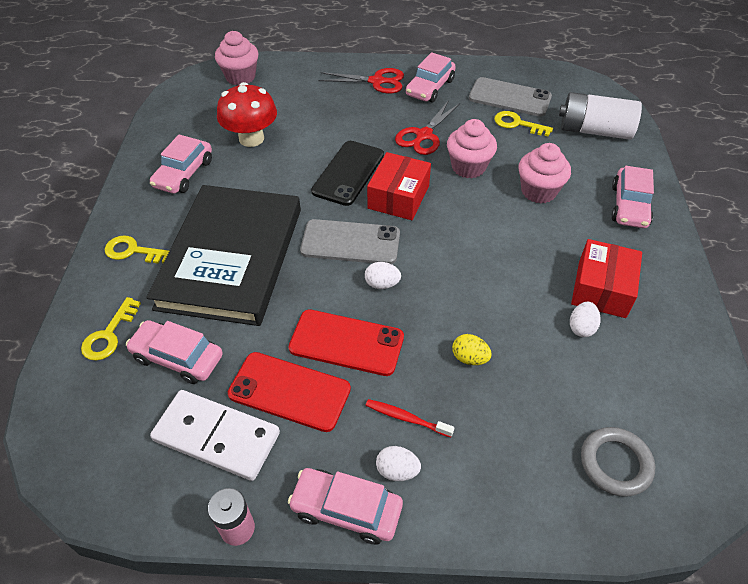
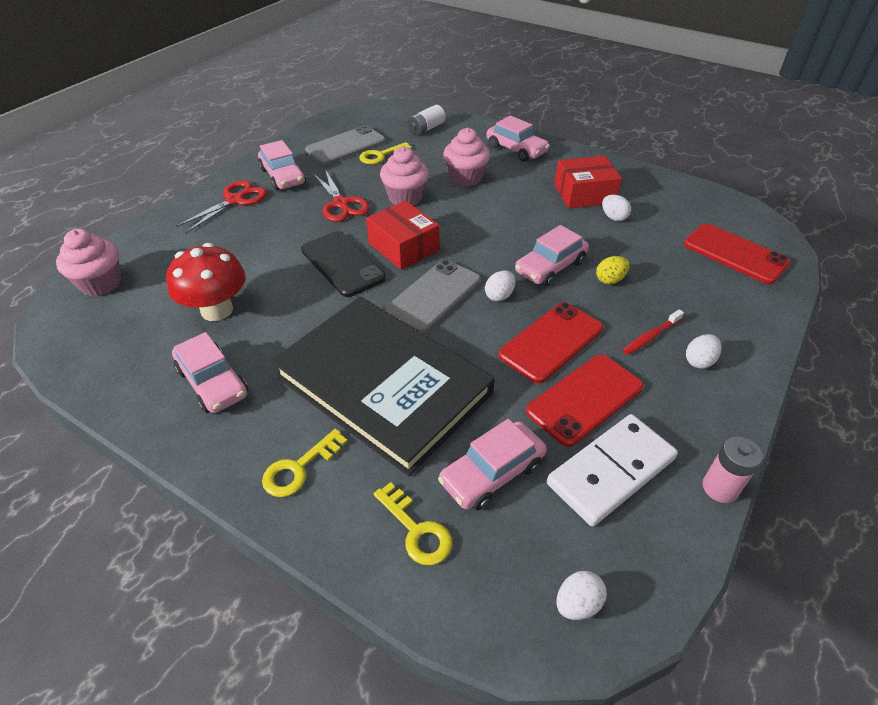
camera: 60 degrees left, 5 degrees down
pink car [288,468,403,545] -> pink car moved to [515,225,589,286]
white battery [559,92,642,140] -> white battery [408,105,446,136], size x0.58
red box [571,239,642,318] -> red box turned 60 degrees counterclockwise [554,155,622,209]
grey ring [581,427,655,497] -> red phone [684,223,791,284]
none -> white egg [556,571,607,620]

